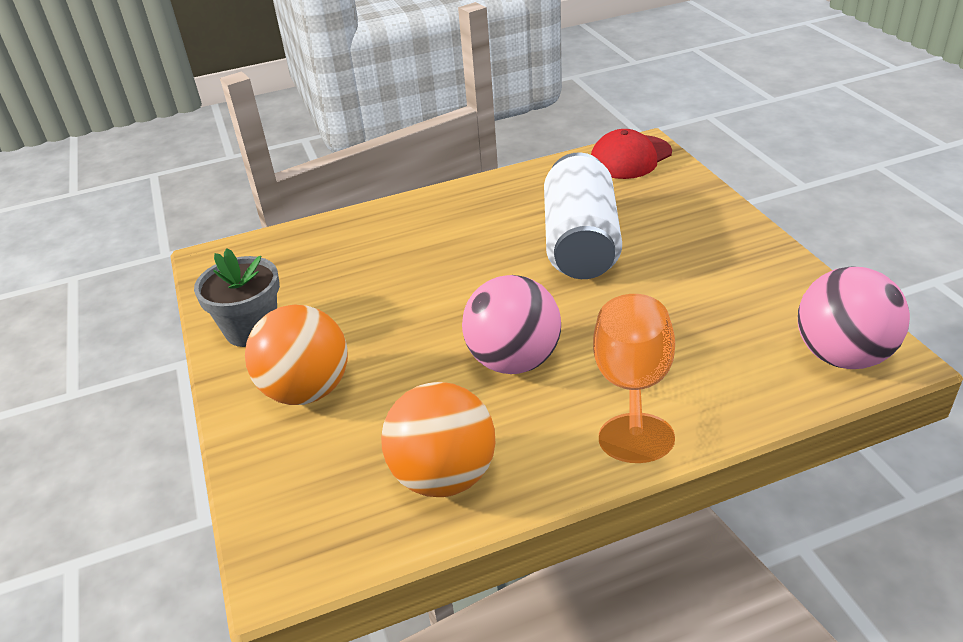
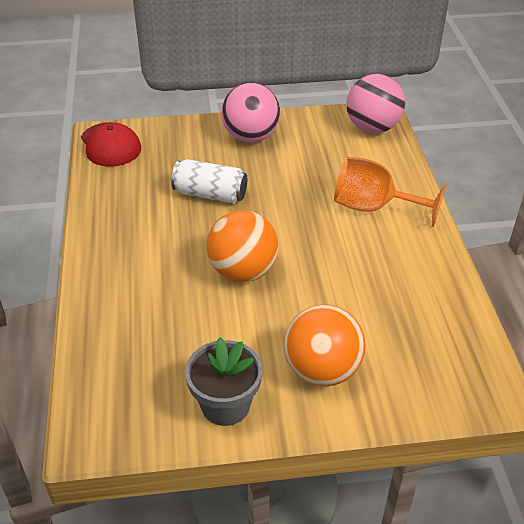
camera: 80 degrees left, 5 degrees up
orange ball [381,382,495,497] -> orange ball moved to [206,210,279,282]
pink ball [462,275,561,374] -> pink ball moved to [221,82,280,143]
white can [544,152,622,279] -> white can [171,159,247,203], size x0.65

